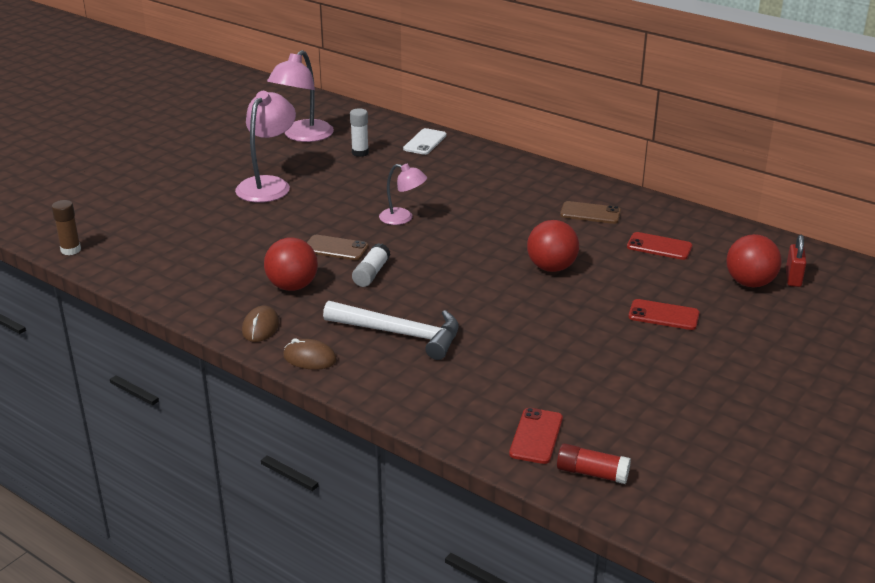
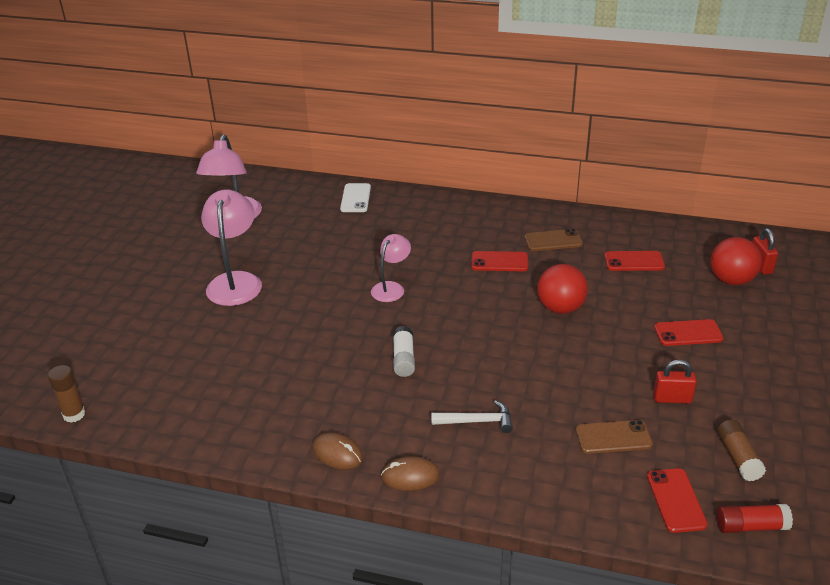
camera: 20 degrees left, 5 degrees up
brown mouse [242,306,279,342] -> brown mouse turned 45 degrees counterclockwise [312,432,363,469]
red ball [264,237,318,291] -> none
brown phone [307,235,369,260] -> brown phone moved to [576,420,653,454]
white hammer [323,301,459,360] -> white hammer [431,400,513,433], size x0.57
white glue stick [350,108,369,157] -> none
pink lamp [379,164,427,225] -> pink lamp turned 60 degrees counterclockwise [371,234,411,302]
none -> red phone [471,251,528,271]
none -> red padlock [653,360,697,403]
none -> brown glue stick [717,420,766,481]

